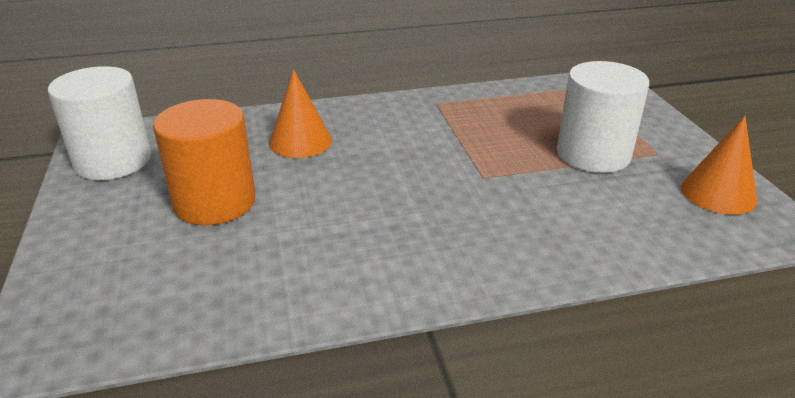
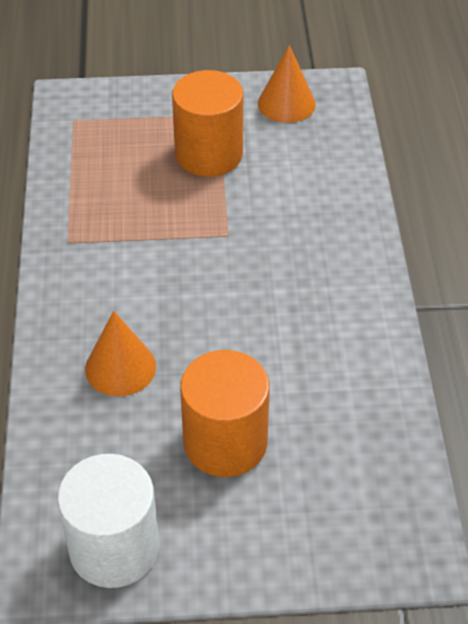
camera: 80 degrees left, 15 degrees up
white cylinder [557,61,649,173] -> orange cylinder [172,70,243,177]

